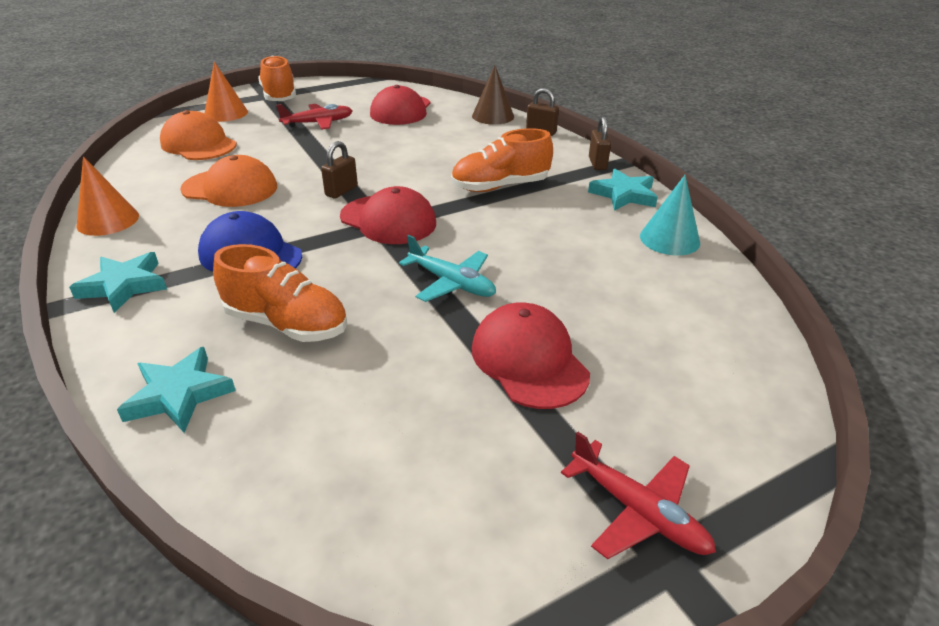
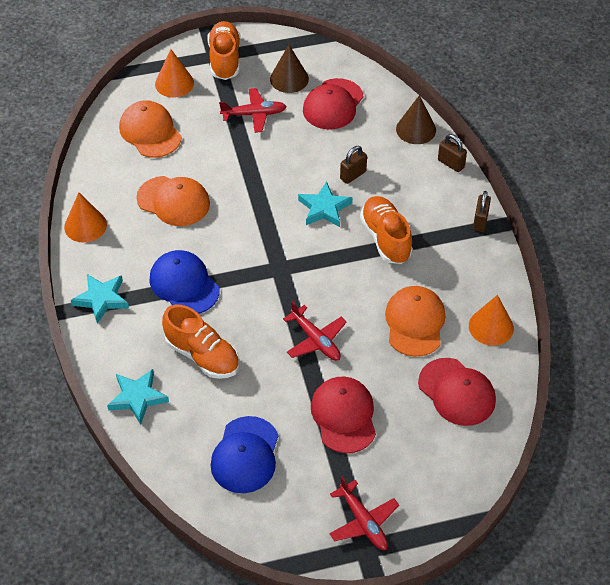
camera: 15 degrees right, 15 degrees up
brown padlock [321,141,358,199] -> brown padlock moved to [340,146,367,184]
red cap [340,186,436,244] -> red cap moved to [418,358,496,426]
turquoise plane [399,235,496,302] -> red plane [283,301,347,361]
orange shoe [451,128,553,192] -> orange shoe turned 75 degrees clockwise [360,196,413,264]
turquoise star [588,169,658,211] -> turquoise star moved to [298,181,352,227]
turquoise cone [640,175,700,256] -> orange cone [469,295,514,346]
none -> blue cap [211,416,278,493]
none -> brown cone [270,45,309,93]
none -> orange cap [385,286,445,357]

